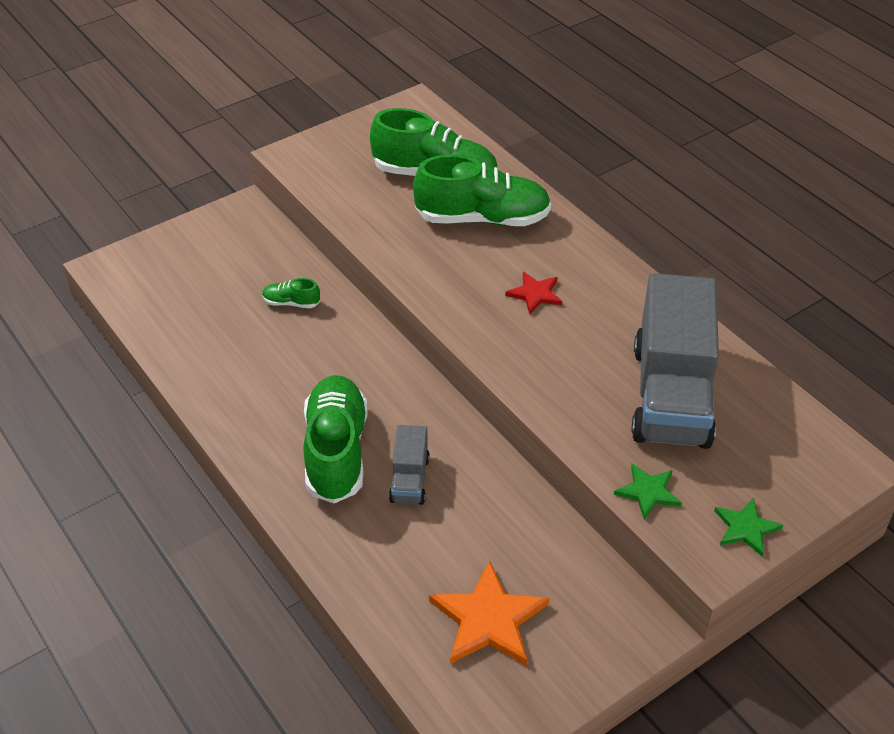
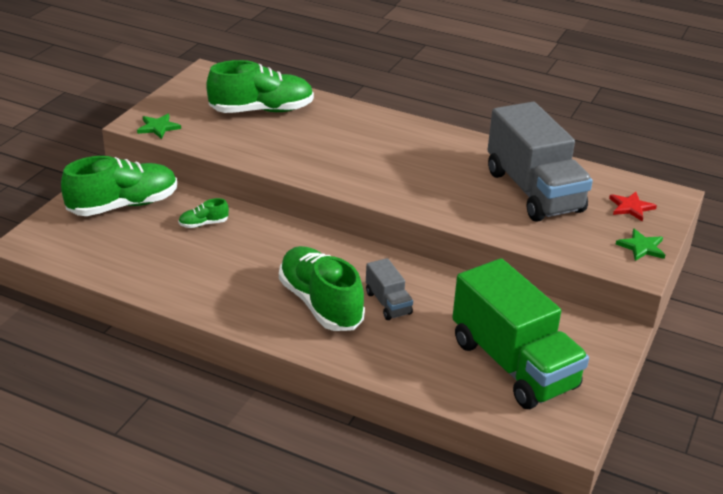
camera: 30 degrees left, 10 degrees down
green shoe [413,155,551,226] -> green shoe moved to [61,156,177,216]
orange star [429,560,549,666] -> green truck [452,258,589,409]
red star [505,272,562,315] -> red star moved to [609,192,657,222]
green star [614,463,682,520] -> green star moved to [137,114,181,139]

